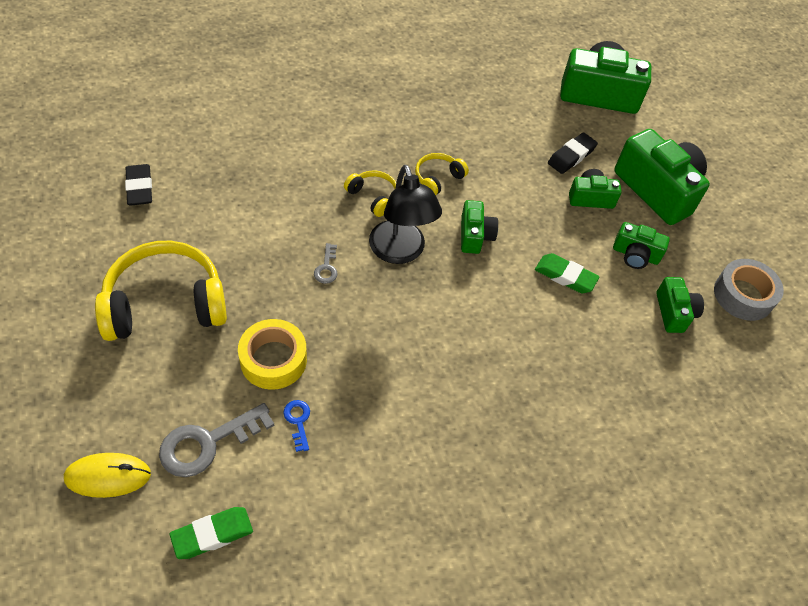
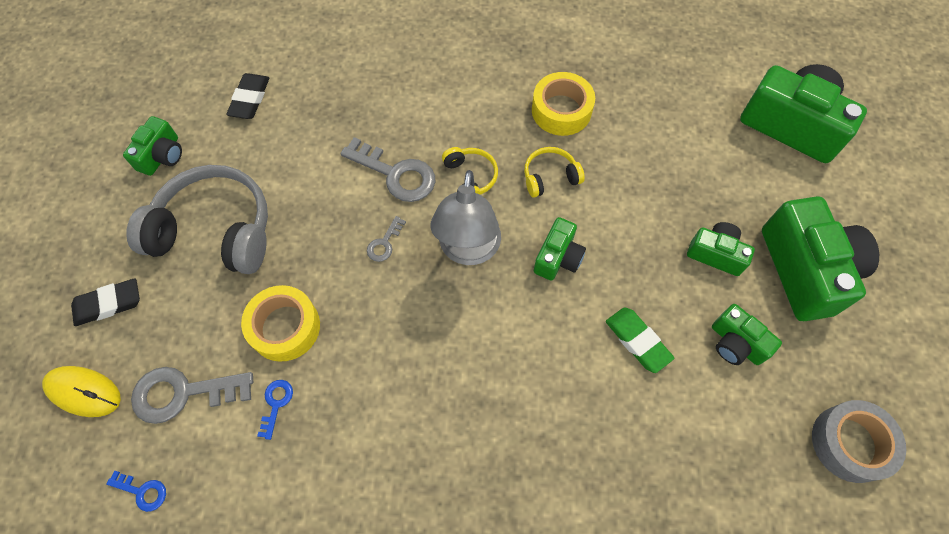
camera: 30 degrees right, 10 degrees up
yellow headphones [95,241,227,341] -> grey headphones [126,165,268,274]
green eraser [170,507,253,559] -> blue key [106,471,166,512]
black lamp [369,165,442,264] -> grey lamp [430,170,501,265]
black eraser [548,132,598,174] -> black eraser moved to [71,278,140,326]
green camera [656,277,704,333] -> green camera moved to [123,116,182,176]
none -> grey key [340,137,435,202]
none -> yellow tape [532,72,595,136]

